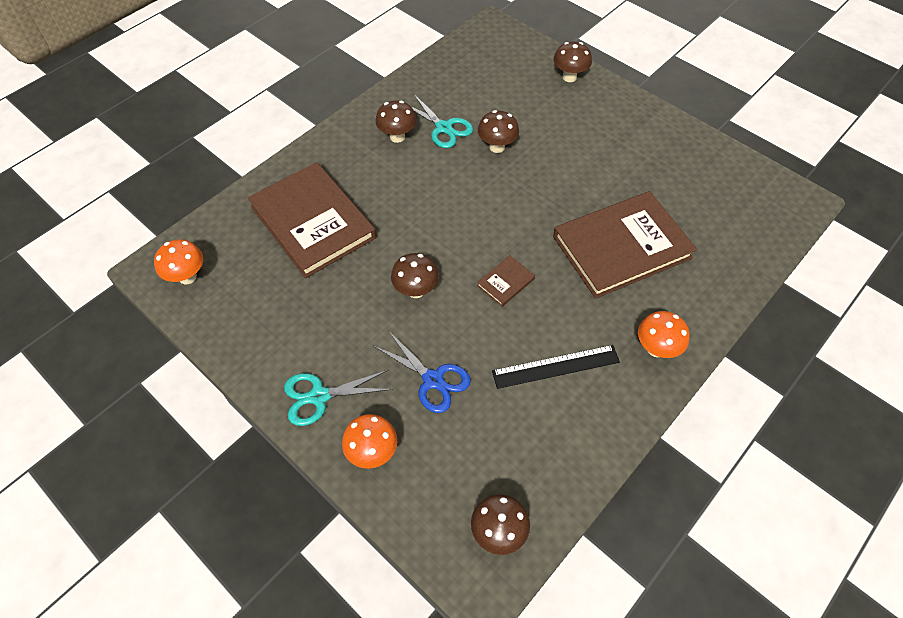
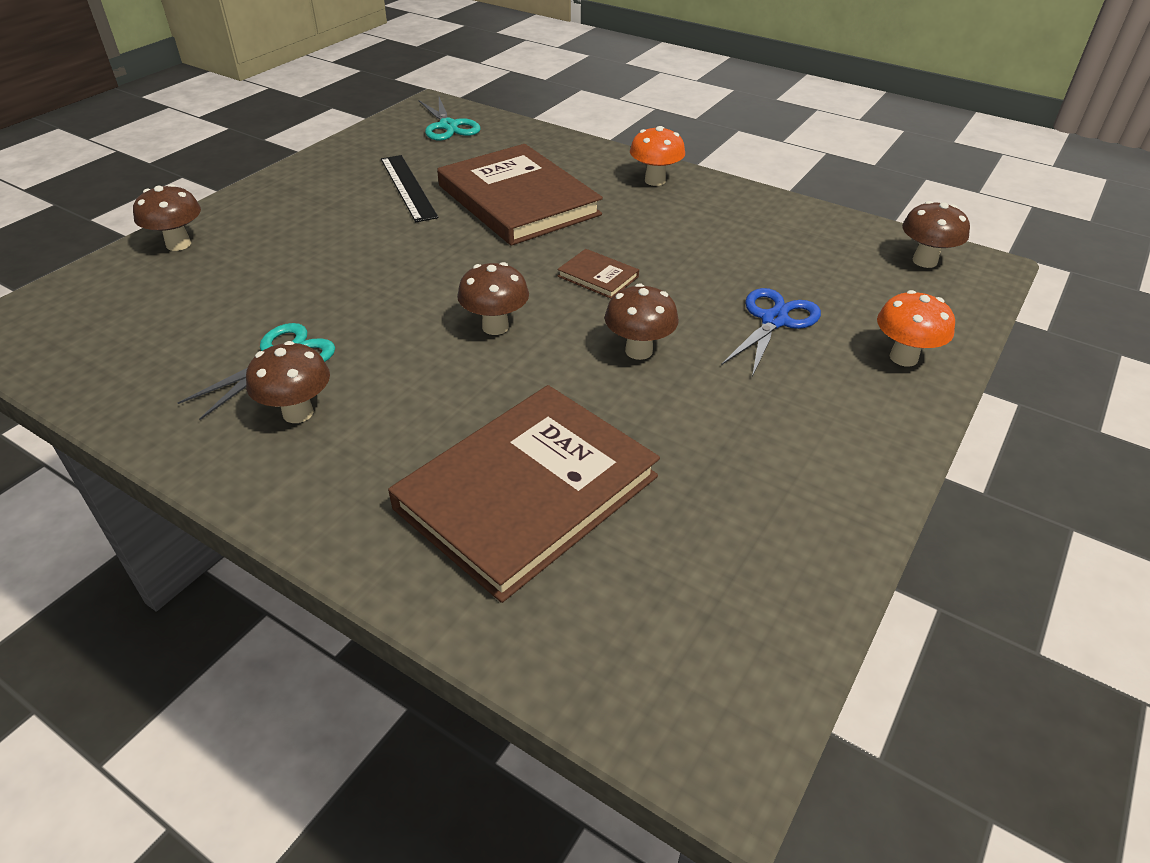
camera: 100 degrees left, 15 degrees down
orange mushroom [154,240,203,284] -> none
turquoise scissors [284,370,393,426] -> turquoise scissors moved to [419,97,480,141]
brown mushroom [478,110,519,153] -> brown mushroom moved to [457,262,529,335]
black ruler [492,345,620,389] -> black ruler moved to [381,155,439,222]

